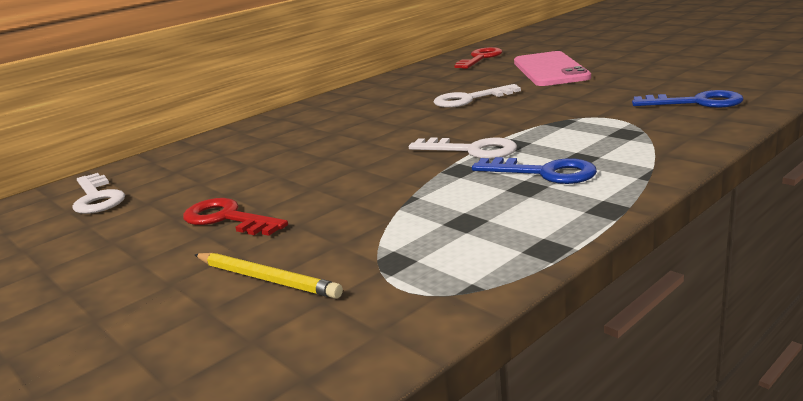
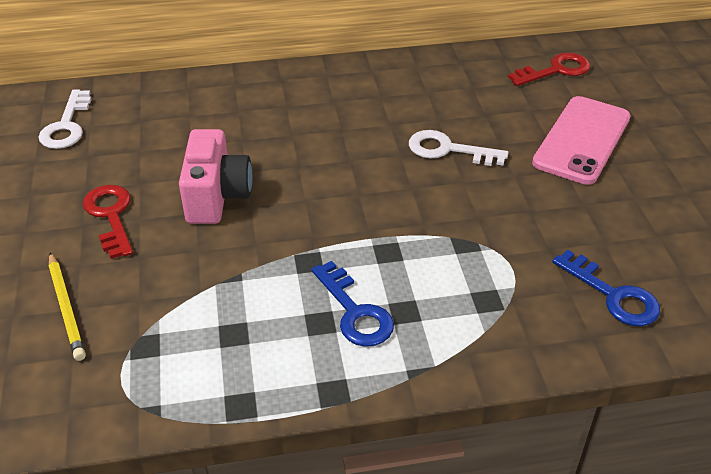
camera: 30 degrees right, 20 degrees up
white key [409,138,517,159] -> none
none -> pink camera [179,129,252,224]

